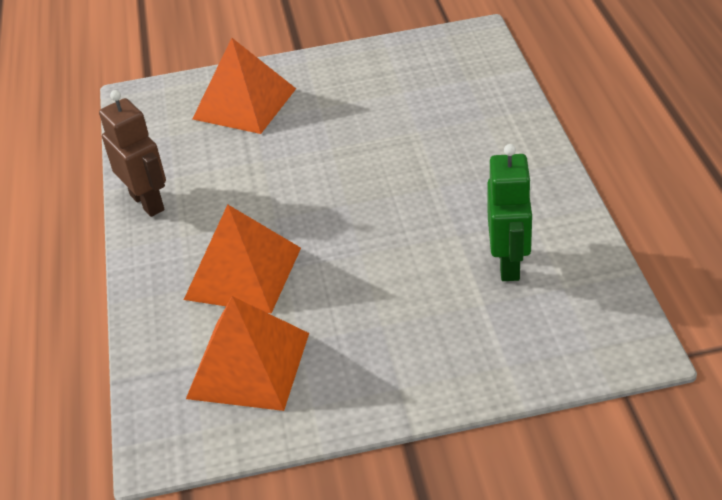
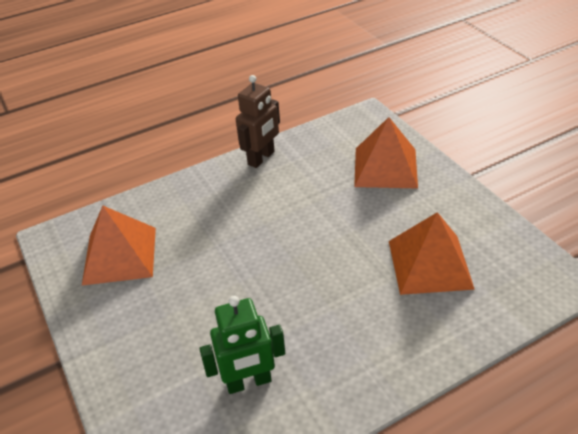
camera: 70 degrees right, 0 degrees up
orange pyramid [184,204,301,313] -> orange pyramid moved to [389,212,475,295]

